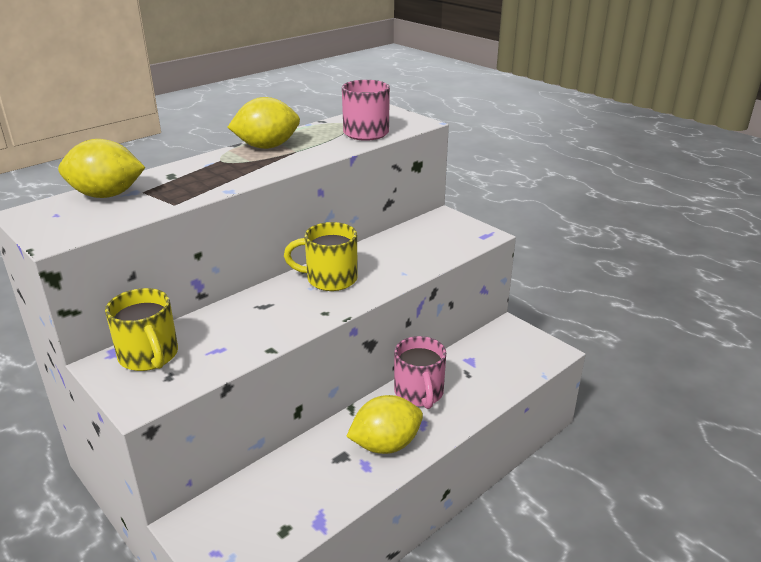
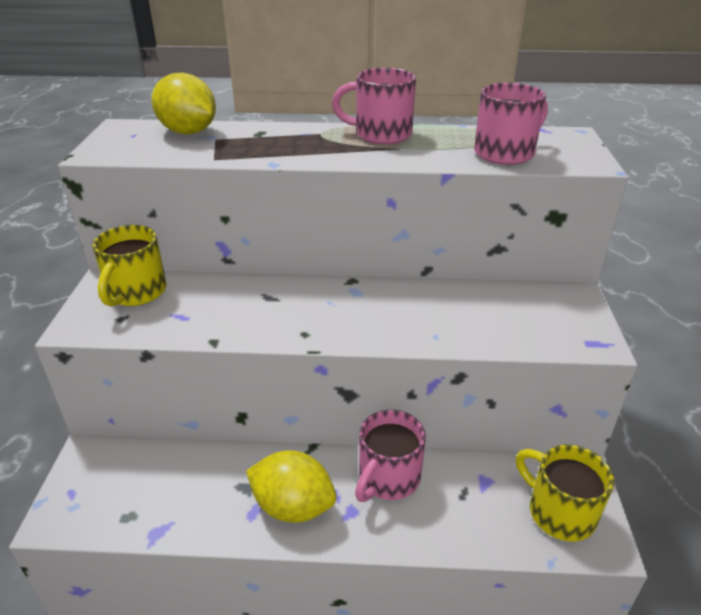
camera: 45 degrees right, 5 degrees up
yellow lemon [228,97,300,149] -> pink mug [332,68,416,144]
yellow mug [284,222,358,291] -> yellow mug moved to [516,445,614,542]

